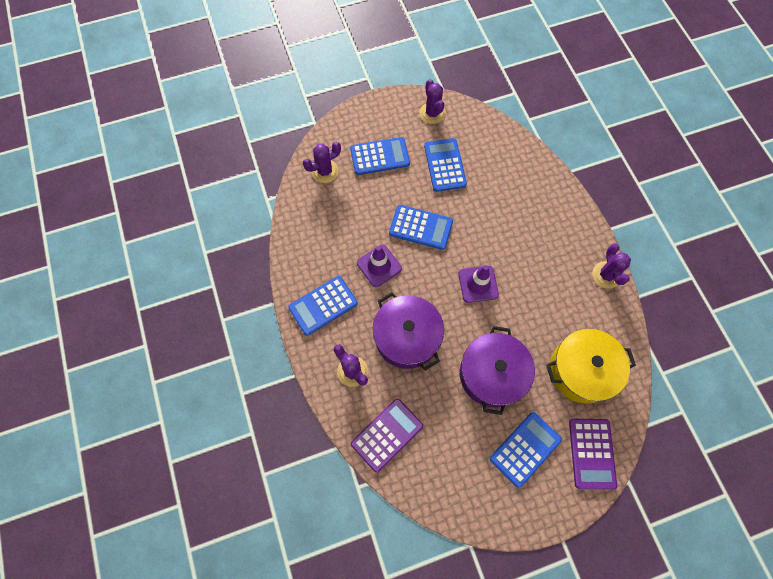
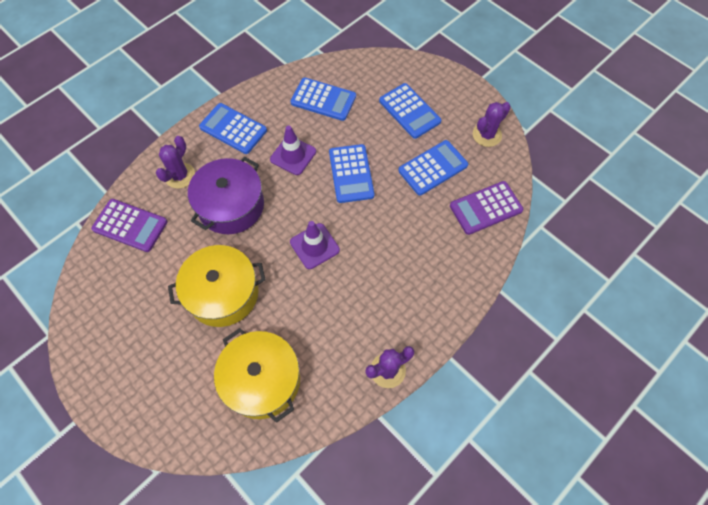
camera: 65 degrees right, 5 degrees down
purple cactus [303,141,341,183] -> none
purple pot [460,326,535,415] -> yellow pot [168,245,265,327]
blue calculator [490,412,562,488] -> blue calculator moved to [290,78,356,121]
purple calculator [569,419,617,490] -> purple calculator moved to [450,181,523,235]

